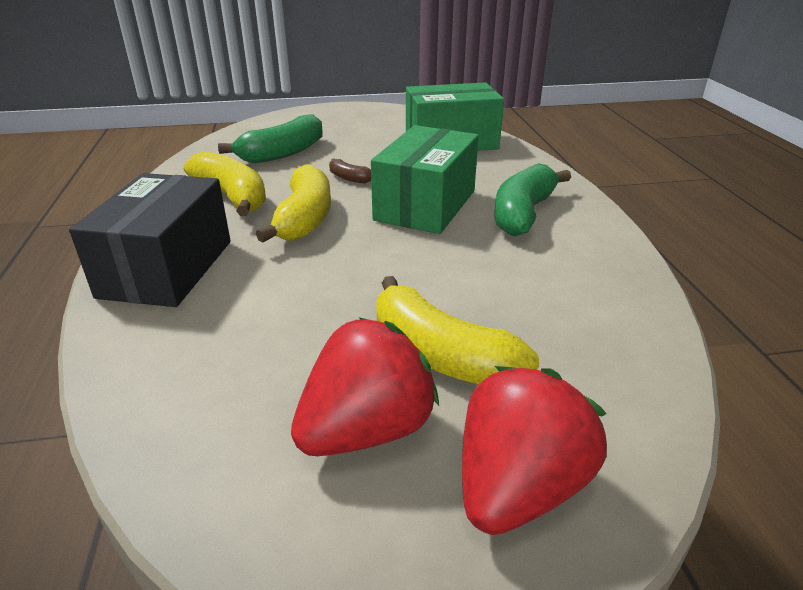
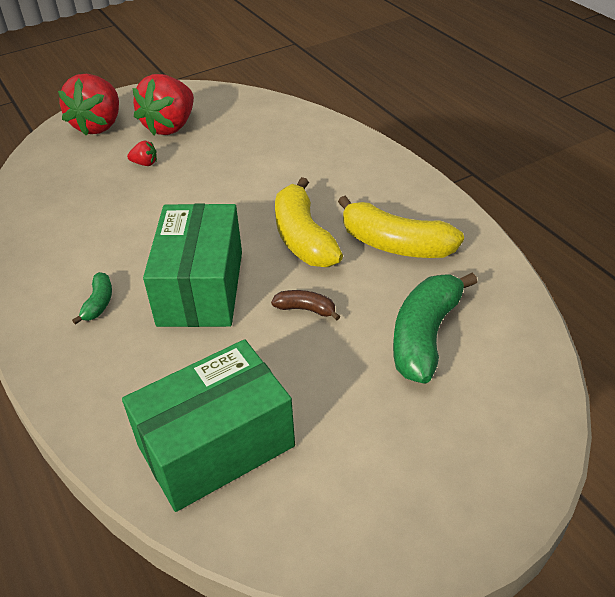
camera: 160 degrees right, 10 degrees up
black box [69,173,231,307] -> none
yellow banana [376,276,539,384] -> red strawberry [127,140,157,166]
green banana [494,163,571,237] -> green banana [72,272,112,325], size x0.48

